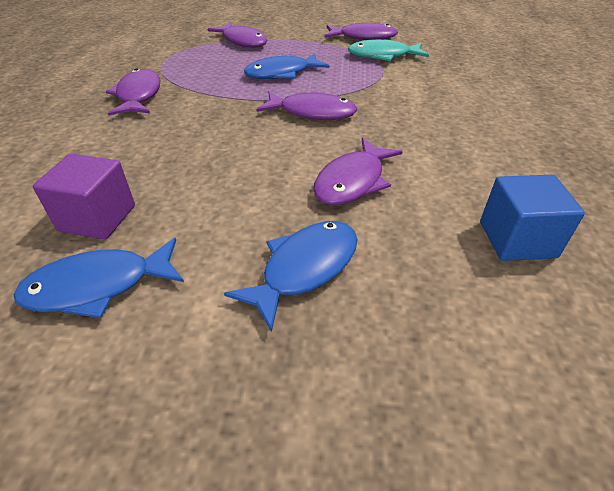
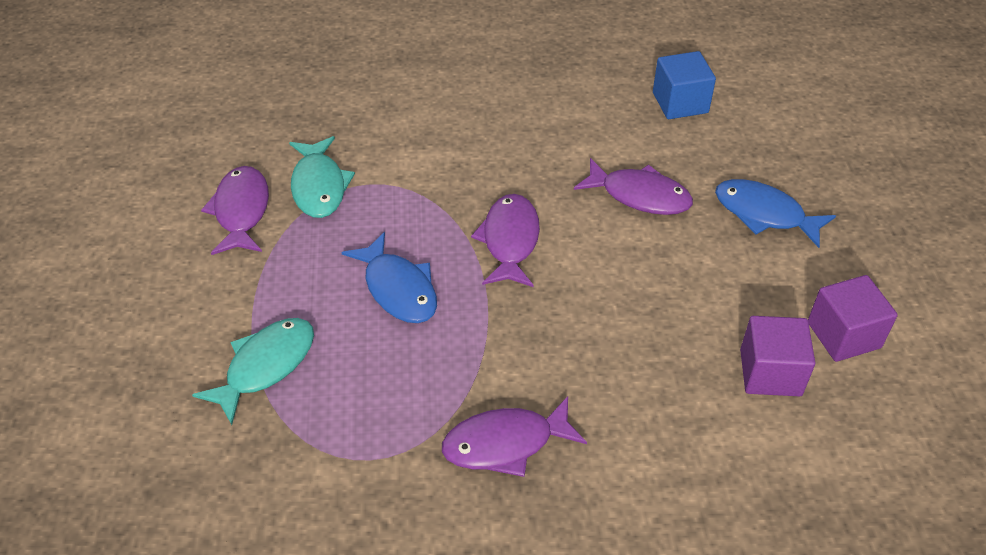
camera: 100 degrees left, 5 degrees up
blue fish [14,238,184,318] -> purple cube [808,275,898,362]
purple fish [207,22,267,48] -> turquoise fish [192,318,314,425]

